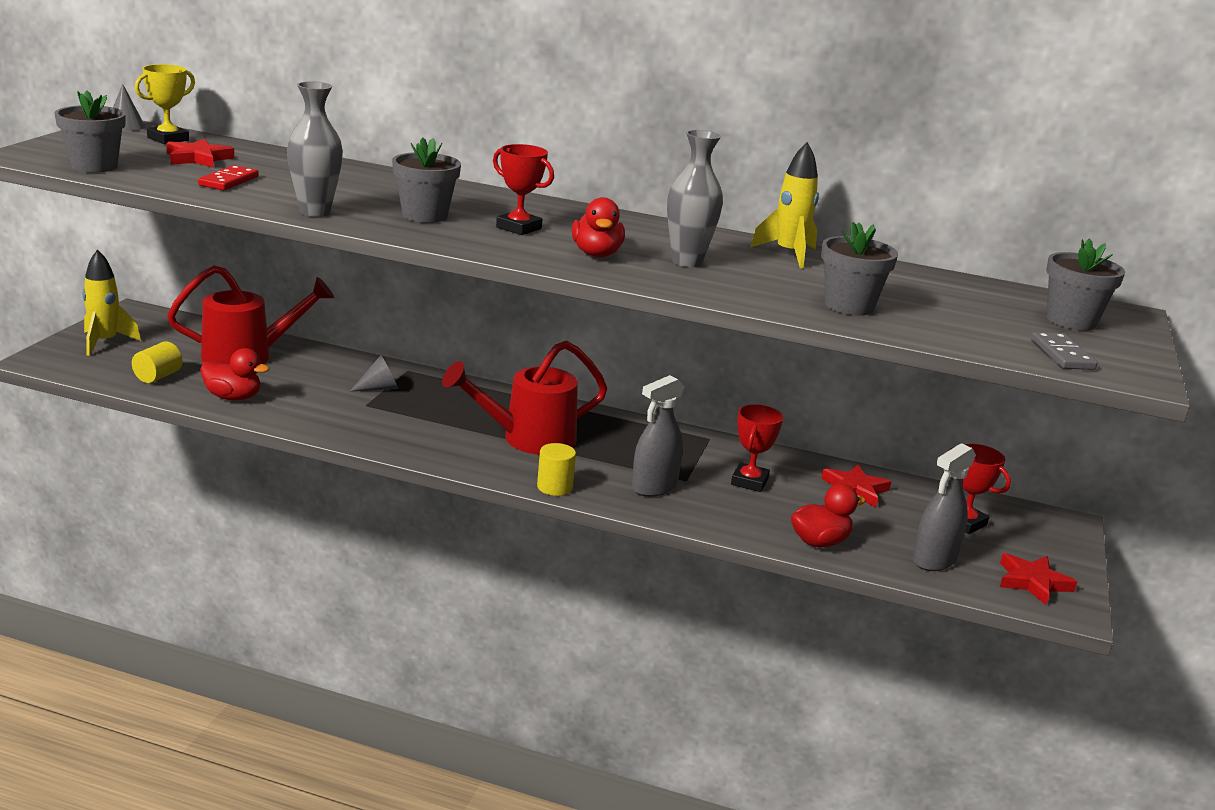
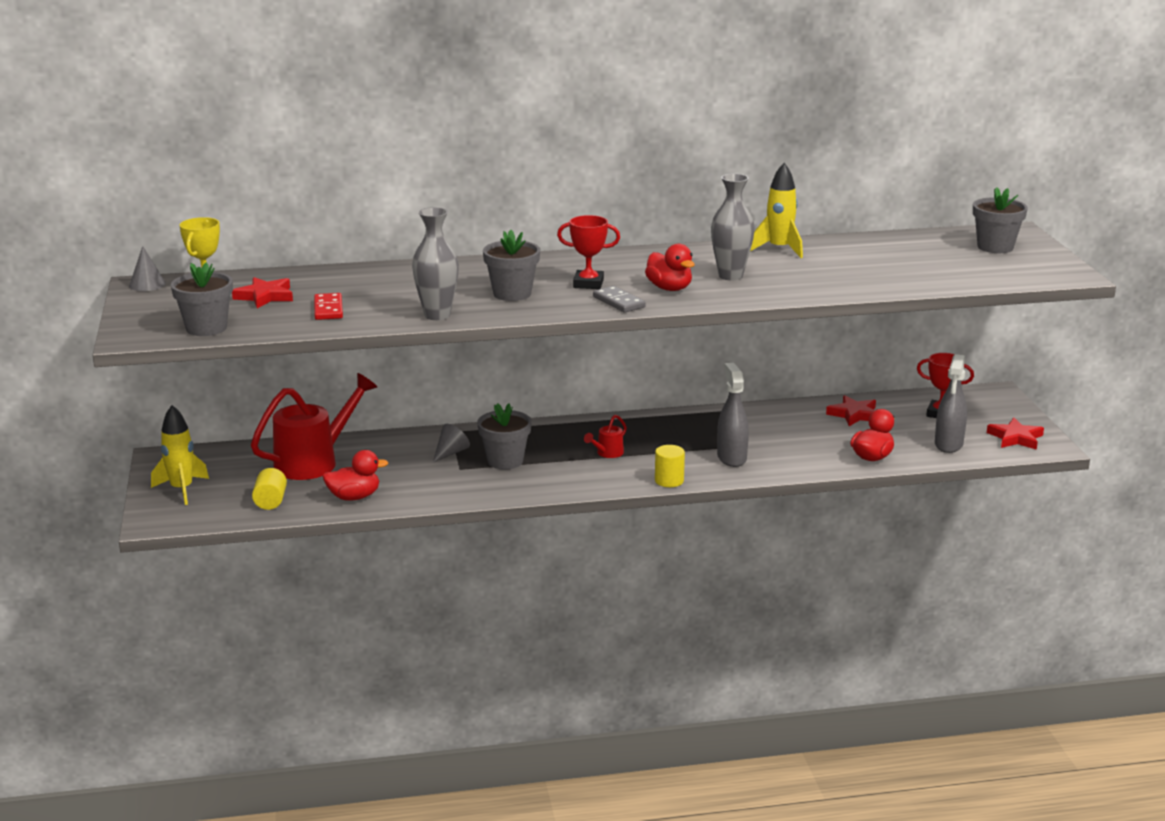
camera: 25 degrees left, 0 degrees up
red watering can [442,341,608,455] -> red watering can [584,415,627,458], size x0.44
grey spray bottle [632,375,684,497] -> grey spray bottle turned 150 degrees clockwise [717,363,749,467]
red trophy [731,404,783,492] -> none
grey flower pot [821,222,898,316] -> grey flower pot moved to [477,403,532,469]
grey domino [1031,332,1098,370] -> grey domino moved to [593,286,646,313]

